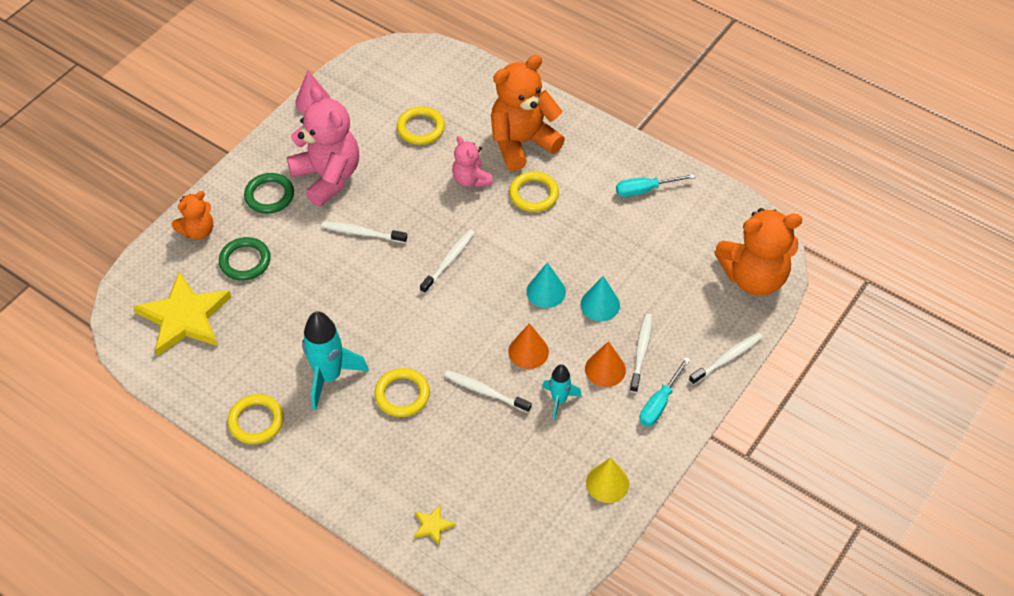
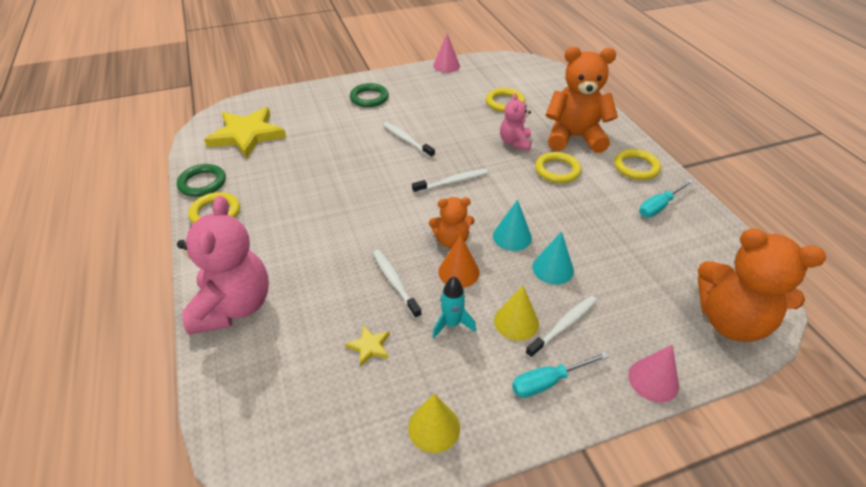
camera: 35 degrees right, 10 degrees down
orange teddy bear [172,191,213,240] -> orange teddy bear moved to [429,197,474,248]
green ring [219,237,271,281] -> green ring moved to [177,164,226,197]
pink teddy bear [287,86,359,207] -> pink teddy bear moved to [177,196,269,335]
turquoise rocket [302,311,369,410] -> none
yellow ring [375,368,430,417] -> yellow ring moved to [614,149,661,180]
yellow star [414,505,456,546] -> yellow star moved to [345,325,390,366]
orange cone [585,341,626,387] -> yellow cone [494,285,539,341]
turquoise screwdriver [616,174,695,197] -> turquoise screwdriver turned 60 degrees counterclockwise [639,179,693,217]
white toothbrush [689,332,763,385] -> pink cone [628,345,679,403]

